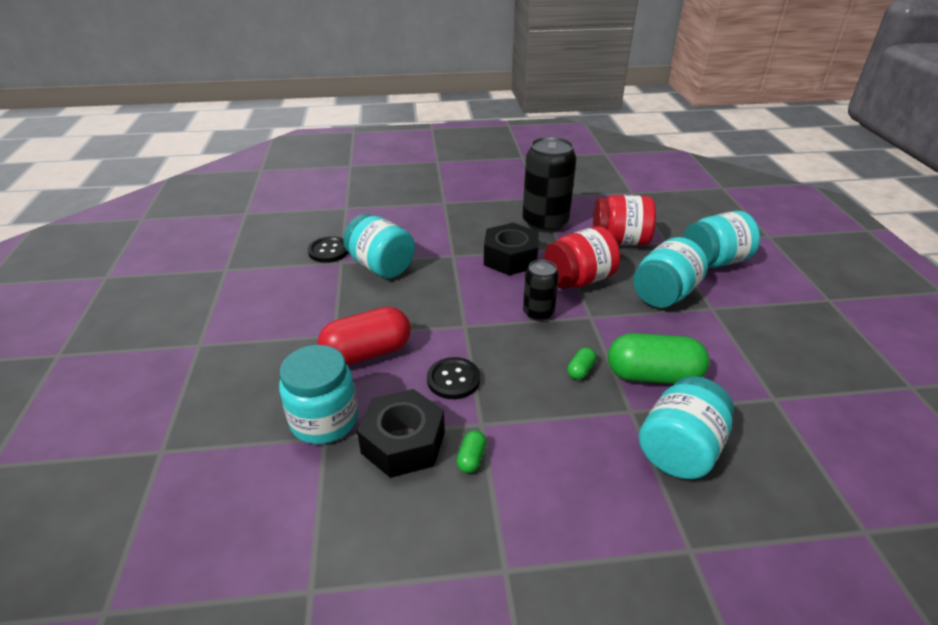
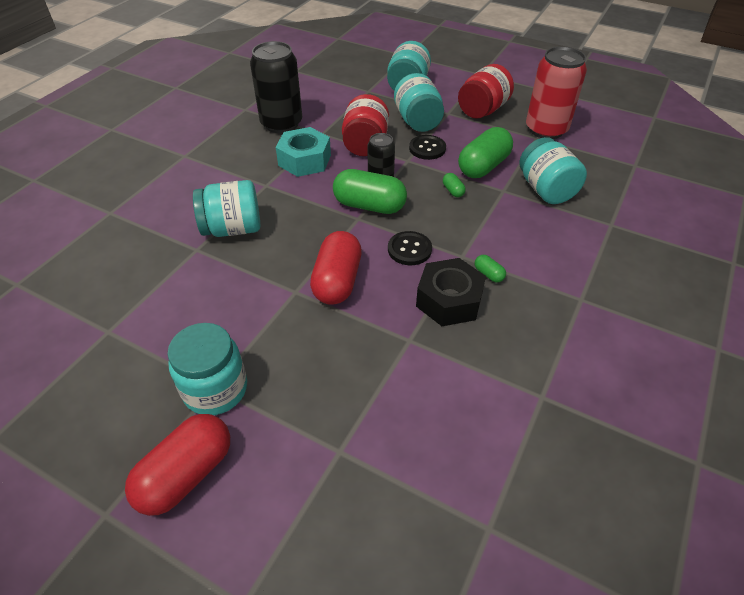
camera: 55 degrees left, 10 degrees up
turquoise jar [279,345,358,444] -> turquoise jar moved to [167,323,247,415]
black button [308,236,348,263] -> black button moved to [409,135,446,160]
black nut [484,223,539,275] -> turquoise nut [276,127,331,177]
red jar [593,195,656,245] -> red jar moved to [458,64,514,119]
none -> red capsule [125,414,230,516]
none -> green capsule [333,169,407,214]
none -> red can [526,46,587,139]

